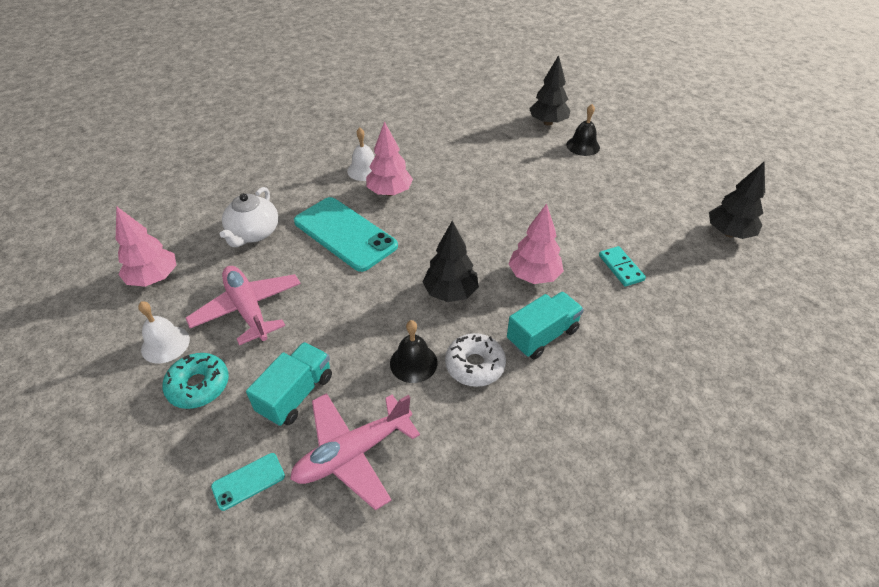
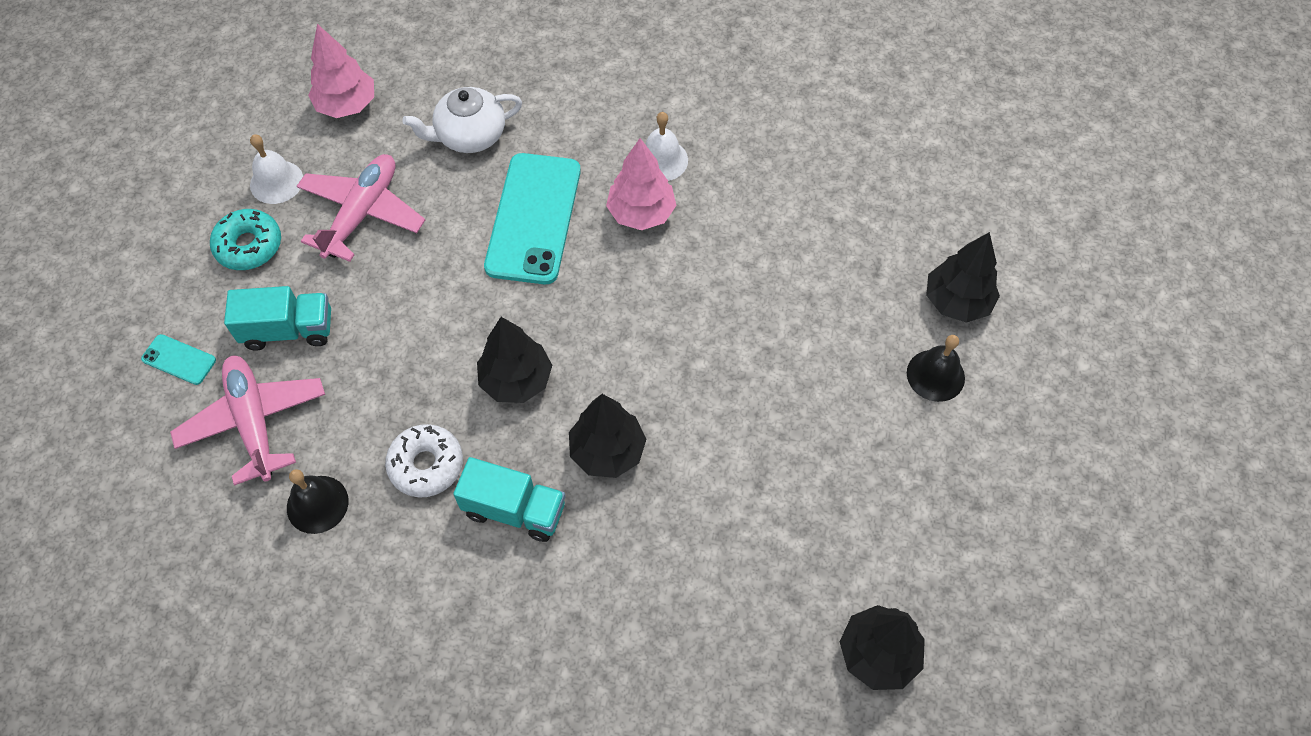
camera: 55 degrees right, 15 degrees up
pink plane [290,393,420,510] -> pink plane turned 45 degrees clockwise [170,356,325,485]
black bell [390,320,437,383] -> black bell moved to [287,469,349,534]
pink tree [508,204,564,284] -> black tree [569,394,646,478]
turquoise domino [599,246,646,287] -> none

